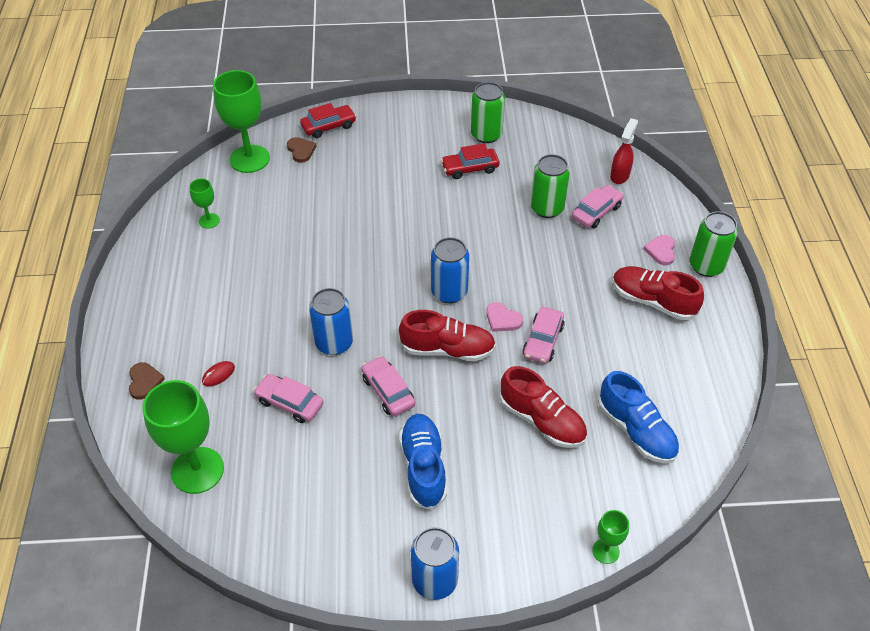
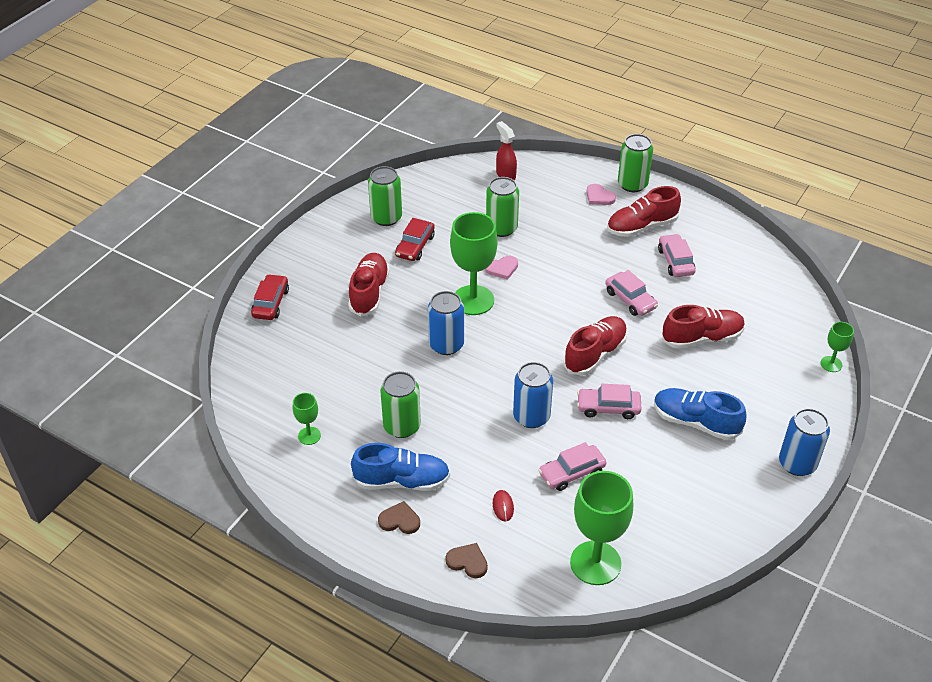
camera: 55 degrees left, 5 degrees down
green goblet [213,70,270,173] -> green goblet moved to [450,212,498,315]
brown heart [287,137,317,163] -> brown heart moved to [378,501,420,534]
blue can [431,237,469,303] -> blue can moved to [428,291,464,355]
pink heart [486,302,523,332] -> pink heart moved to [484,256,518,280]
pink car [572,185,624,228] -> pink car moved to [658,234,696,277]
blue shoe [598,371,679,464] -> blue shoe moved to [351,443,450,491]
none -> red shoe [348,253,390,317]
none -> green can [380,371,421,438]

